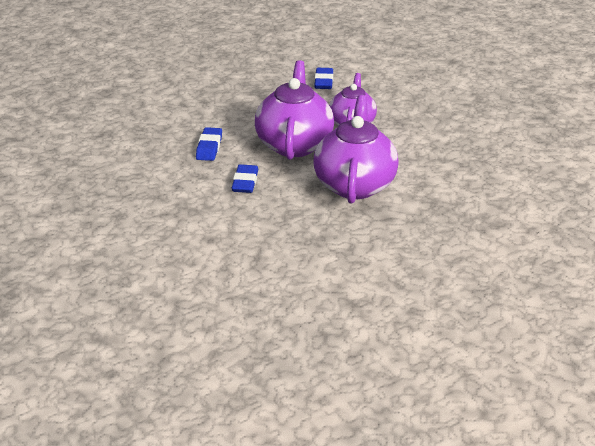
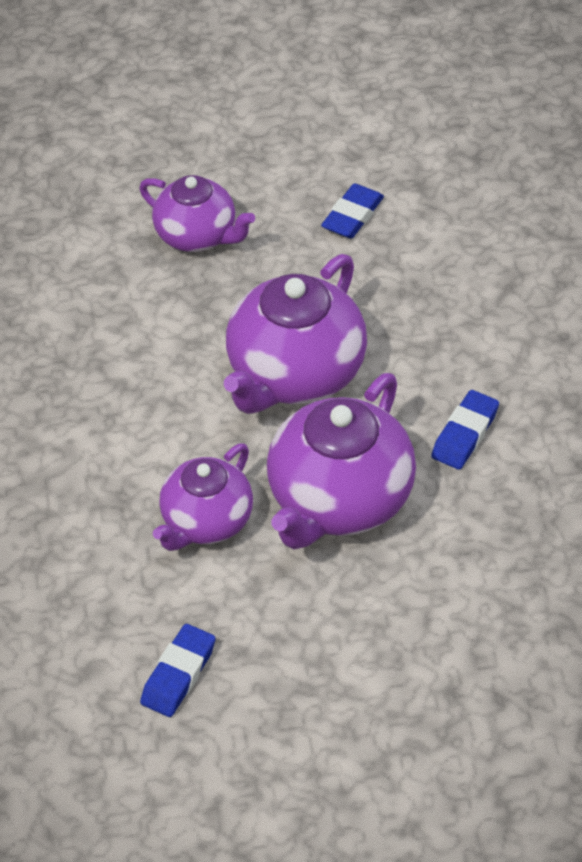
camera: 155 degrees left, 15 degrees up
blue eraser [196,127,222,161] -> blue eraser moved to [321,184,384,238]
none -> purple teapot [139,175,255,252]

